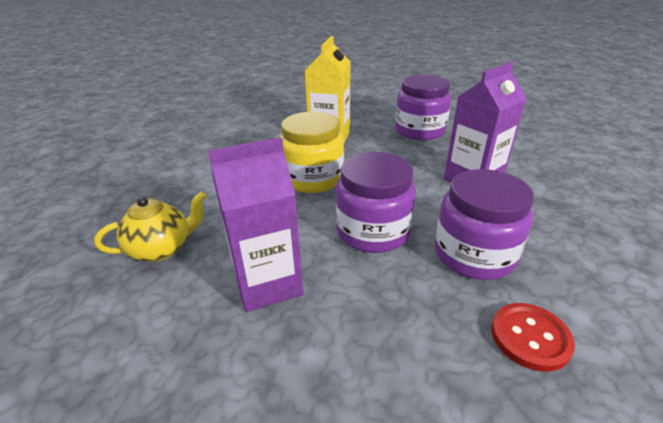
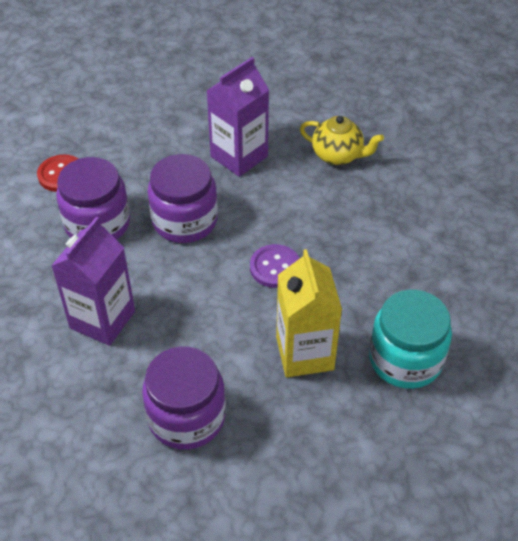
camera: 155 degrees right, 15 degrees up
yellow teapot [94,191,207,262] -> yellow teapot turned 105 degrees counterclockwise [300,116,384,165]
yellow jar [280,112,344,193] -> purple button [250,244,300,288]
none -> turquoise jar [369,289,452,389]

